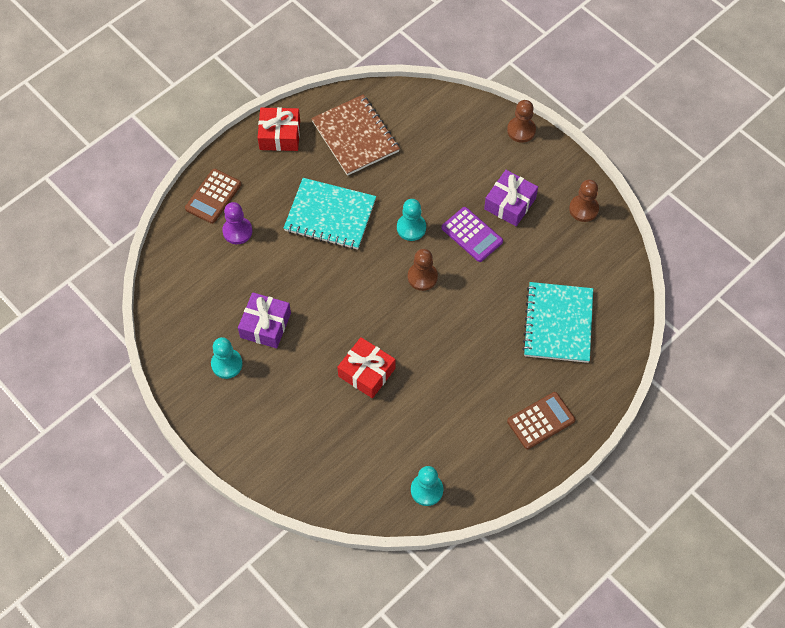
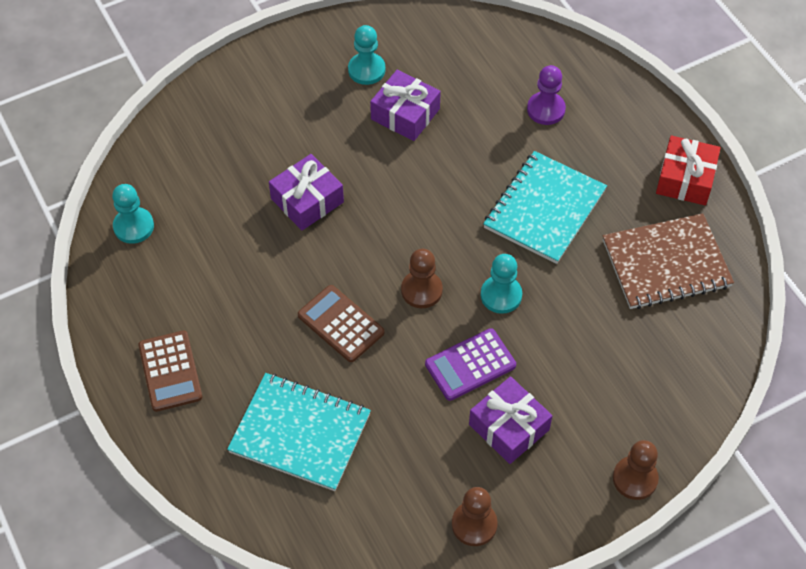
camera: 105 degrees right, 5 degrees down
brown calculator [185,169,241,224] -> brown calculator moved to [298,285,384,362]
red gift [337,337,395,398] -> purple gift [269,154,344,230]

